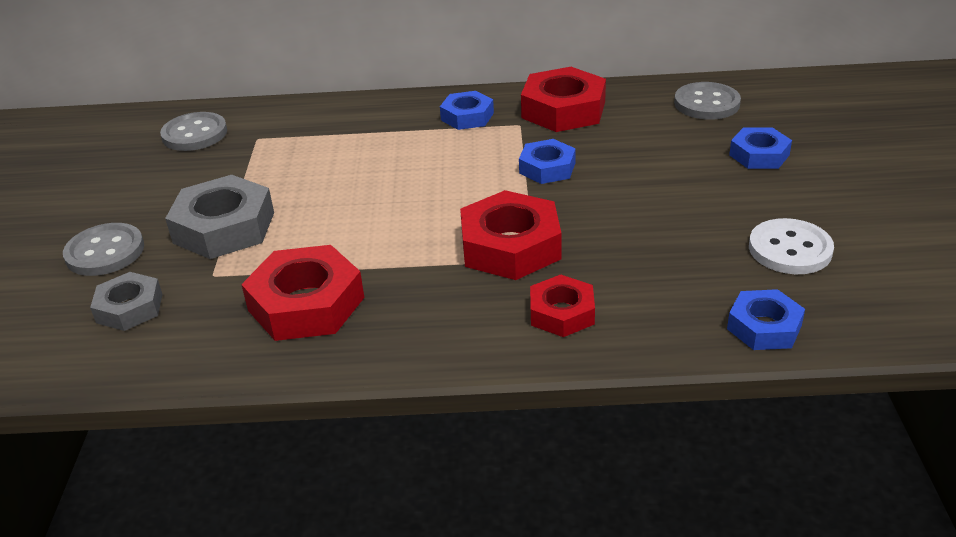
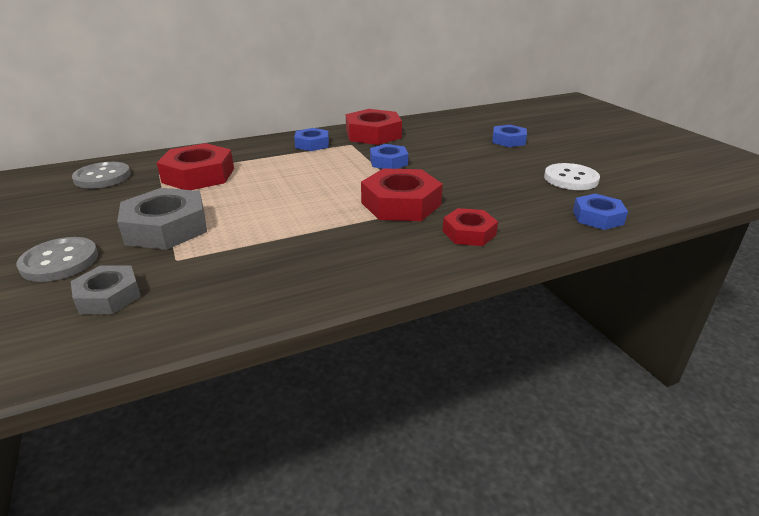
camera: 25 degrees left, 5 degrees down
red nut [241,245,364,341] -> red nut moved to [157,143,234,190]
grey button [674,82,741,120] -> none

